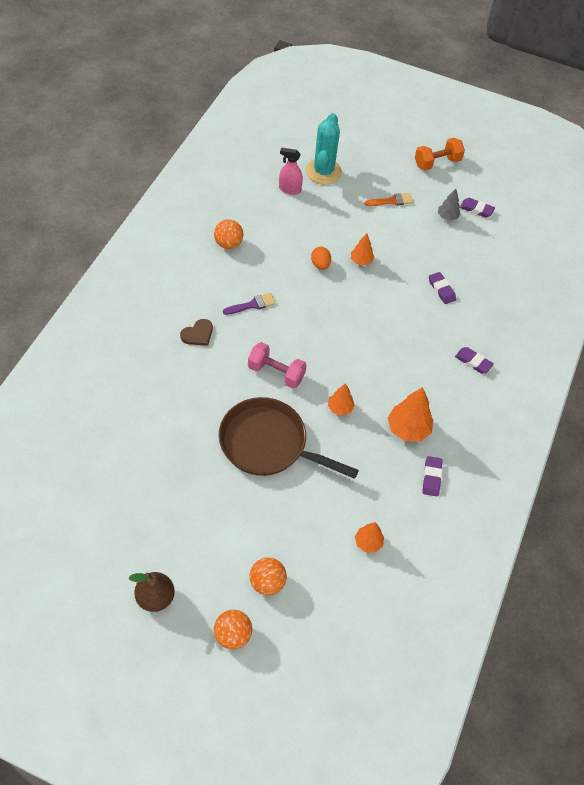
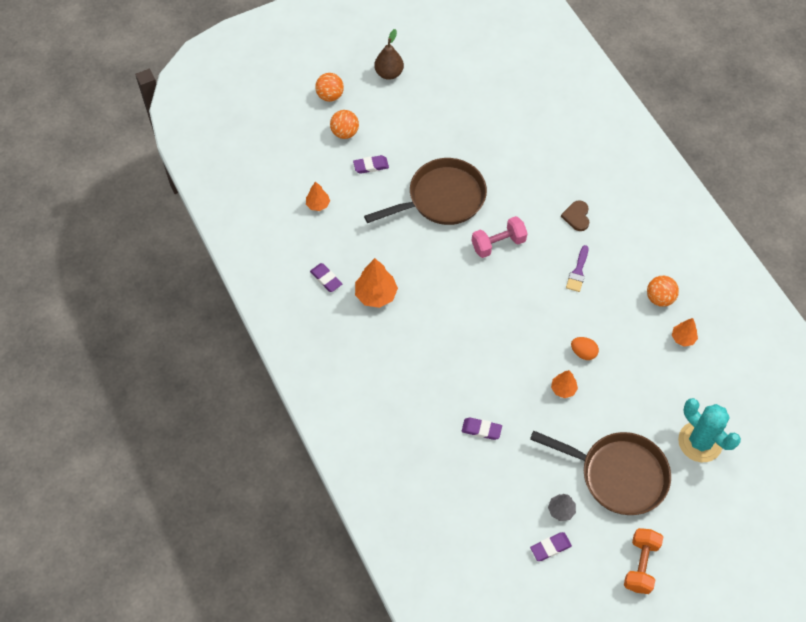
camera: 135 degrees right, 5 degrees up
pink spray bottle [279,147,303,195] -> none
orange tree [328,383,355,416] -> orange tree moved to [672,318,698,347]
orange brush [365,193,413,206] -> brown pan [530,430,671,515]
purple eraser [455,347,494,374] -> purple eraser moved to [353,155,389,174]

